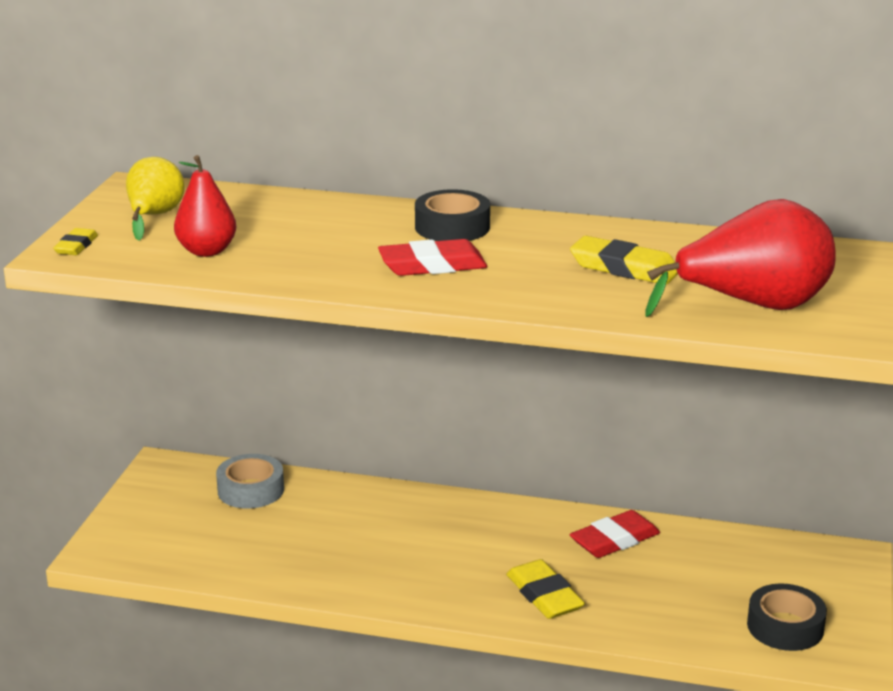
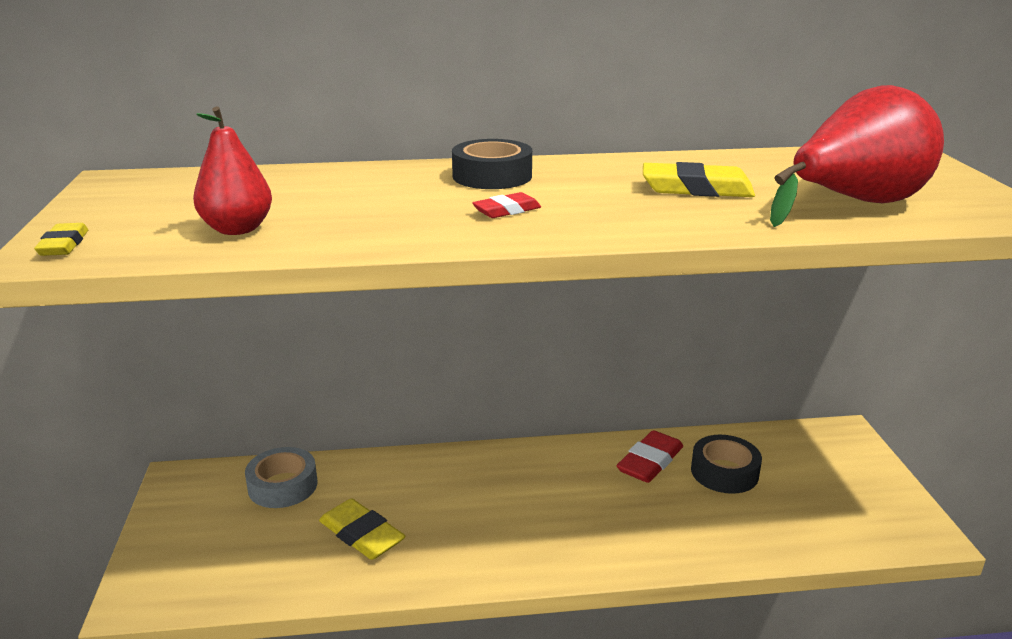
camera: 20 degrees left, 0 degrees up
yellow pear [126,157,185,241] -> none
red eraser [378,239,487,276] -> red eraser [472,192,541,218], size x0.58
yellow eraser [506,559,585,619] -> yellow eraser moved to [319,499,405,560]
black tape [747,583,827,651] -> black tape moved to [691,435,762,494]

